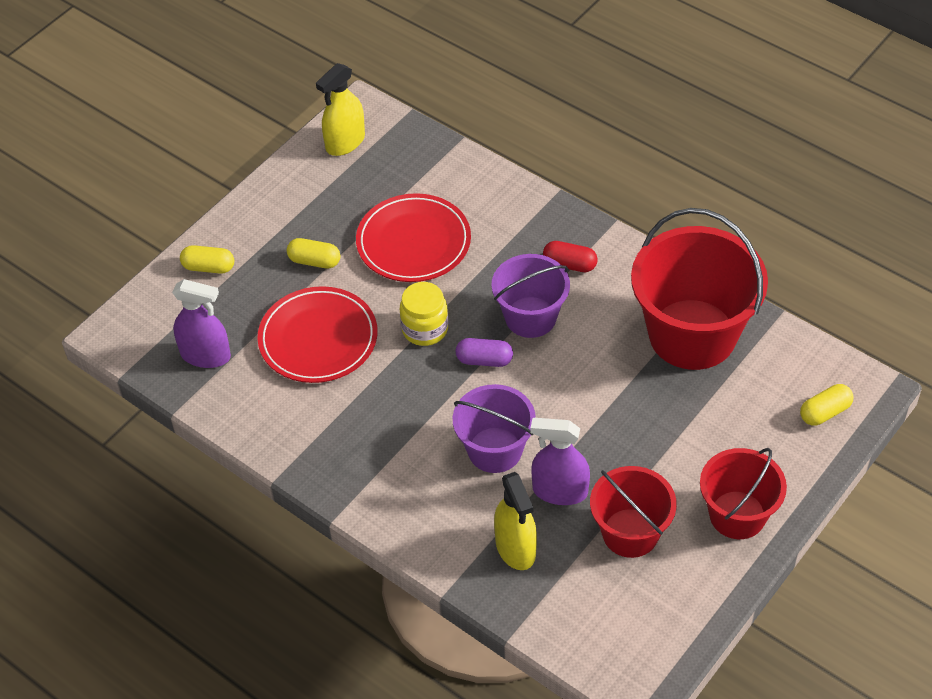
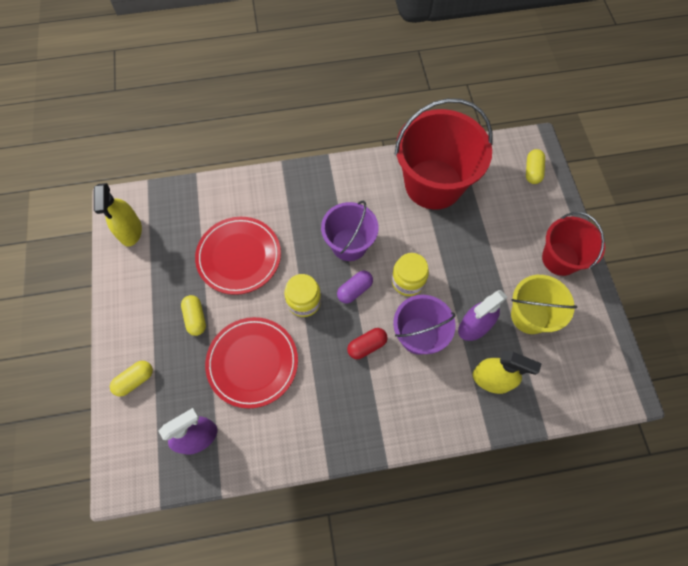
camera: 50 degrees left, 15 degrees up
yellow capsule [287,238,340,269] -> yellow capsule turned 75 degrees counterclockwise [181,295,206,336]
red capsule [543,241,598,272] -> red capsule moved to [347,328,388,359]
red bucket [590,466,677,558] -> yellow bucket [511,275,577,334]
none -> yellow jar [392,253,429,296]

